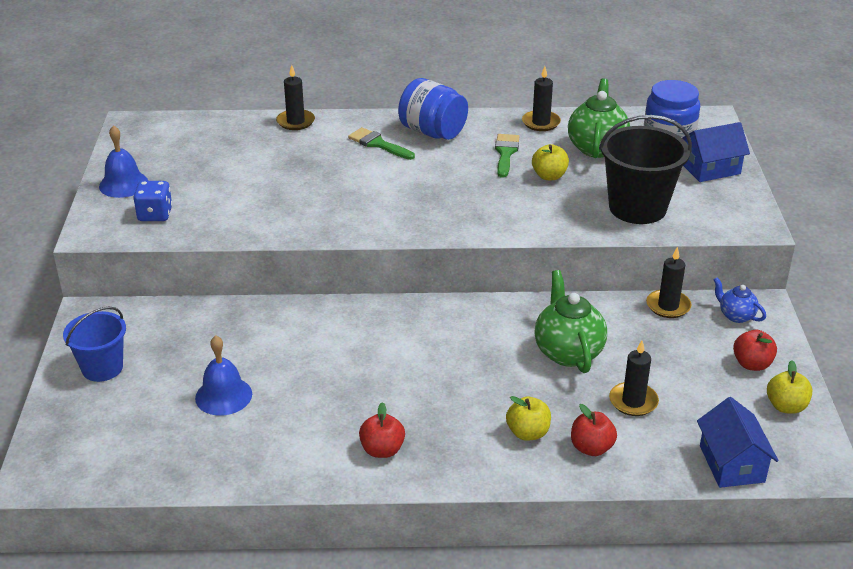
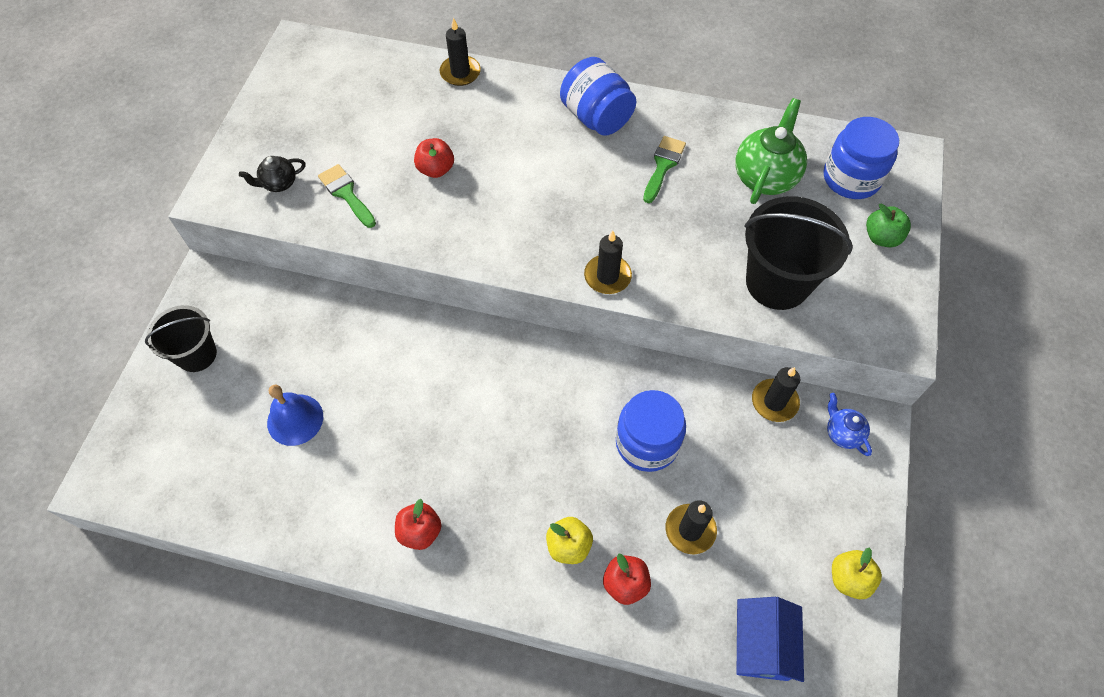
camera: 15 degrees right, 25 degrees up
blue bucket [63,306,126,382] -> black bucket [145,305,217,372]
blue bell [99,125,148,198] -> none
blue dice [133,181,172,221] -> black teapot [239,156,305,192]
green brush [348,127,415,160] -> green brush moved to [318,164,376,228]
black candle [522,66,561,131] -> black candle moved to [584,230,632,294]
yellow apple [532,144,569,180] -> none
green teapot [534,270,607,373] -> blue jar [616,390,686,472]
blue house [682,122,750,182] -> green apple [866,204,911,247]
red apple [733,330,777,371] -> red apple moved to [414,138,454,178]

